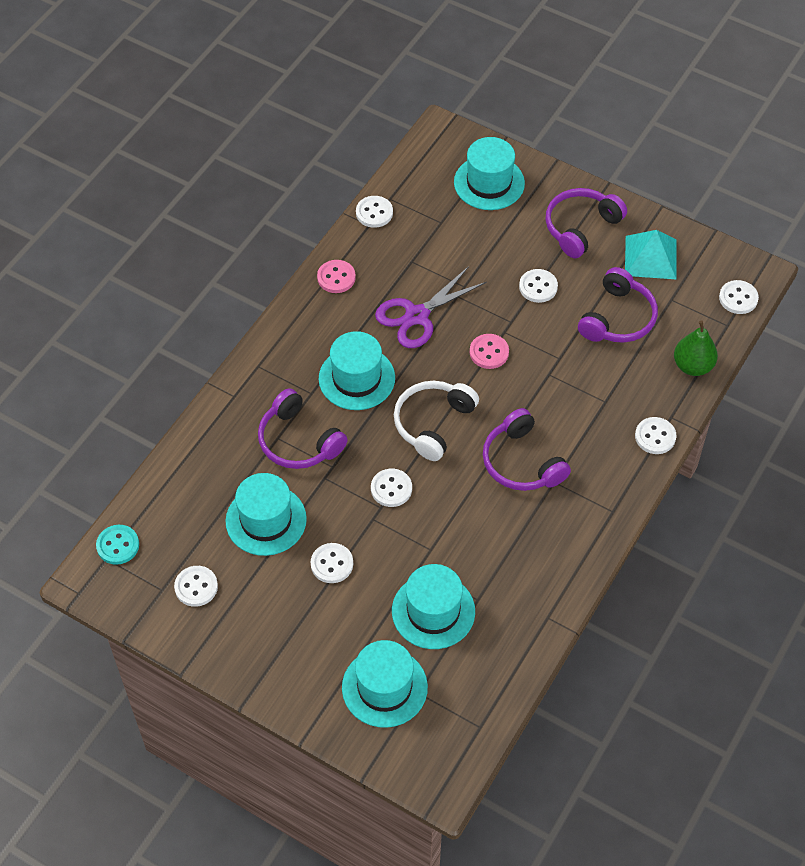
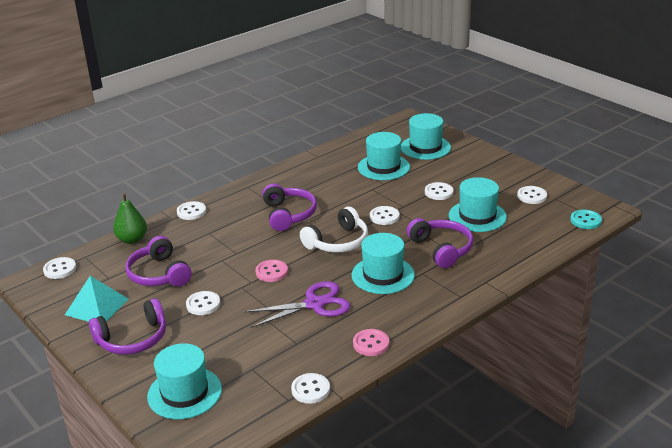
camera: 160 degrees left, 25 degrees down
purple headphones [578,267,658,343] -> purple headphones turned 75 degrees counterclockwise [125,236,192,287]

